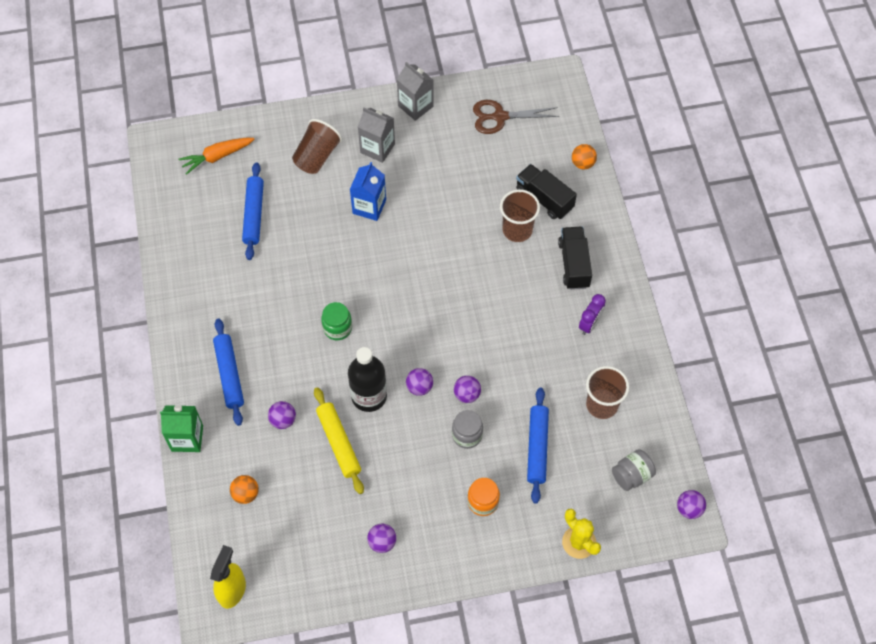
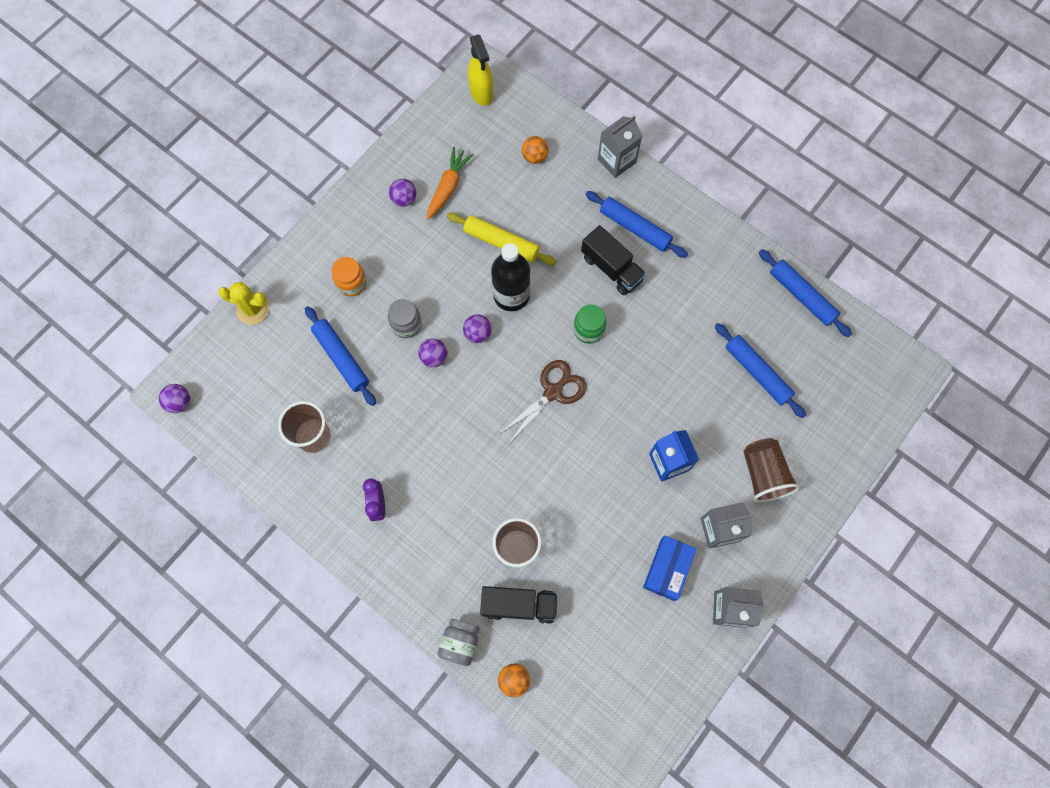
camera: 140 degrees right, 10 degrees up
green carton [160,405,203,452] -> grey carton [598,115,642,178]
orange carrot [178,138,255,175] -> orange carrot moved to [427,147,474,220]
purple ball [268,401,296,429] -> none
brown scissors [473,100,559,134] -> brown scissors moved to [499,360,586,442]
black truck [558,227,592,290] -> black truck moved to [581,225,646,295]
grey jar [612,449,656,491] -> grey jar moved to [438,619,480,666]
none -> blue box [643,536,696,601]
none -> blue rolling pin [759,249,852,337]

